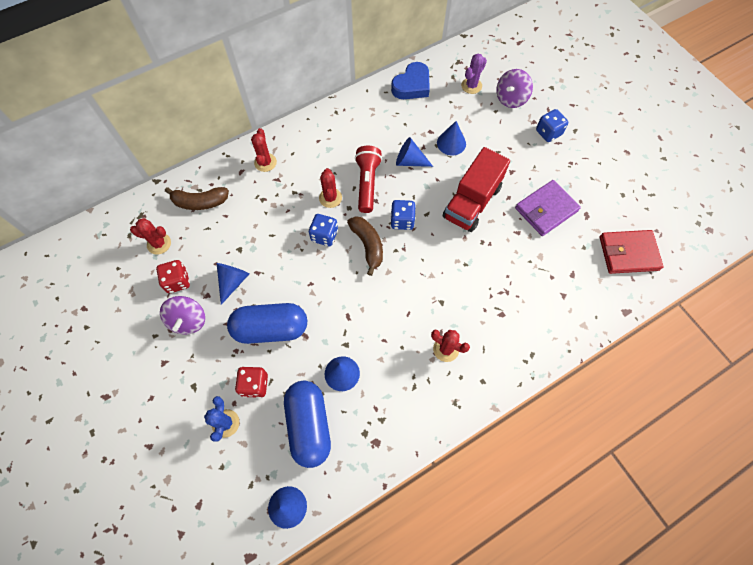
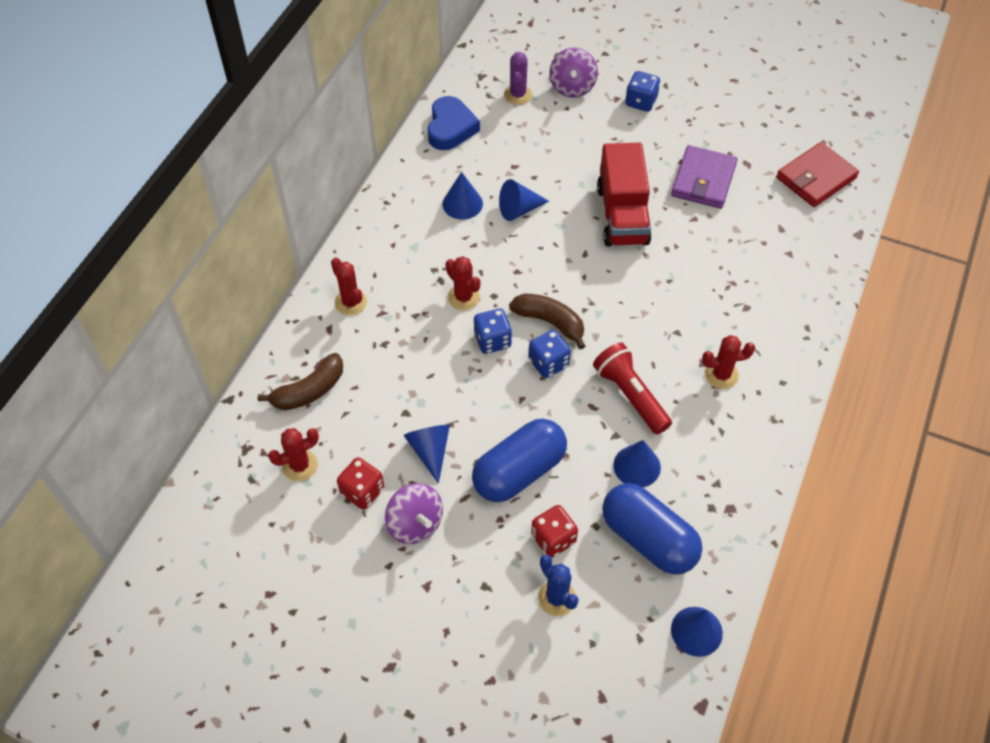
camera: 35 degrees left, 10 degrees down
red flashlight [355,146,382,213] -> red flashlight moved to [593,342,672,435]
blue dice [391,200,416,230] -> blue dice moved to [528,330,571,378]
blue cone [437,121,466,156] -> blue cone moved to [442,172,483,219]

